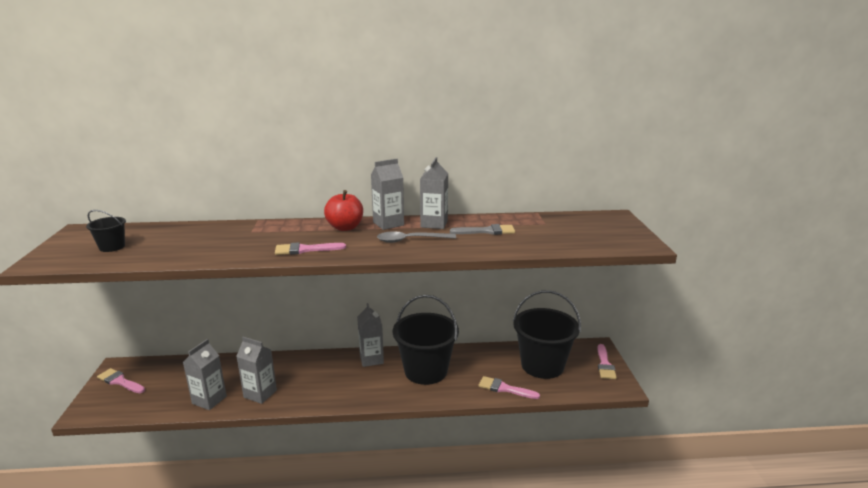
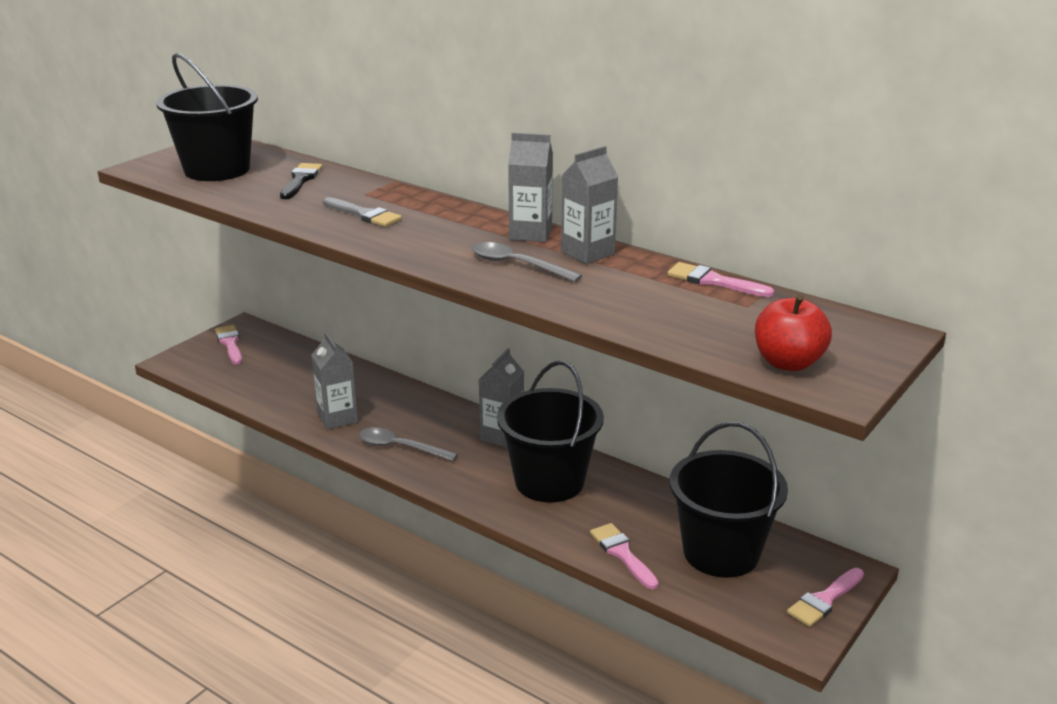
camera: 40 degrees right, 5 degrees up
black bucket [86,210,126,252] -> black bucket [156,53,258,181], size x2.21
grey carton [183,339,227,410] -> none
pink brush [275,242,346,255] -> pink brush moved to [667,262,774,297]
red apple [324,190,363,231] -> red apple moved to [755,294,832,371]
grey brush [450,224,515,235] -> grey brush moved to [323,197,402,227]
none -> black brush [280,163,323,199]
none -> grey spoon [359,427,458,461]

